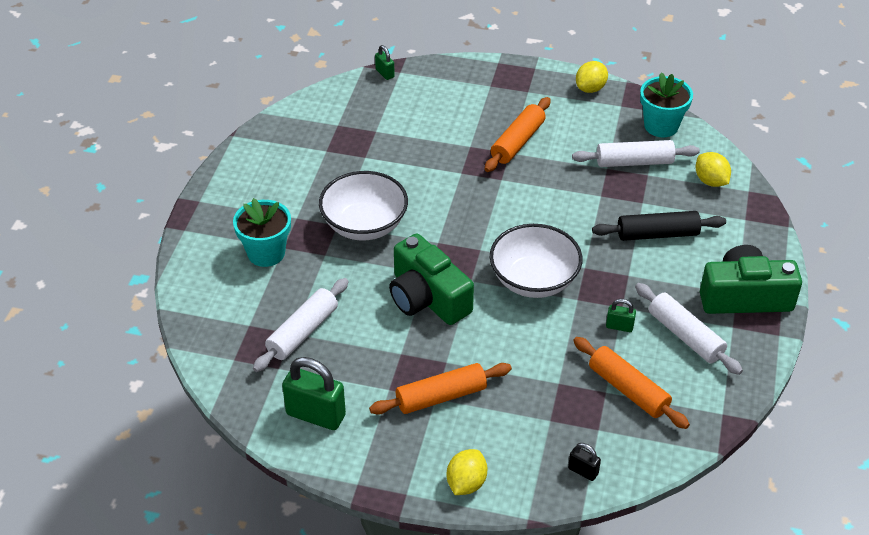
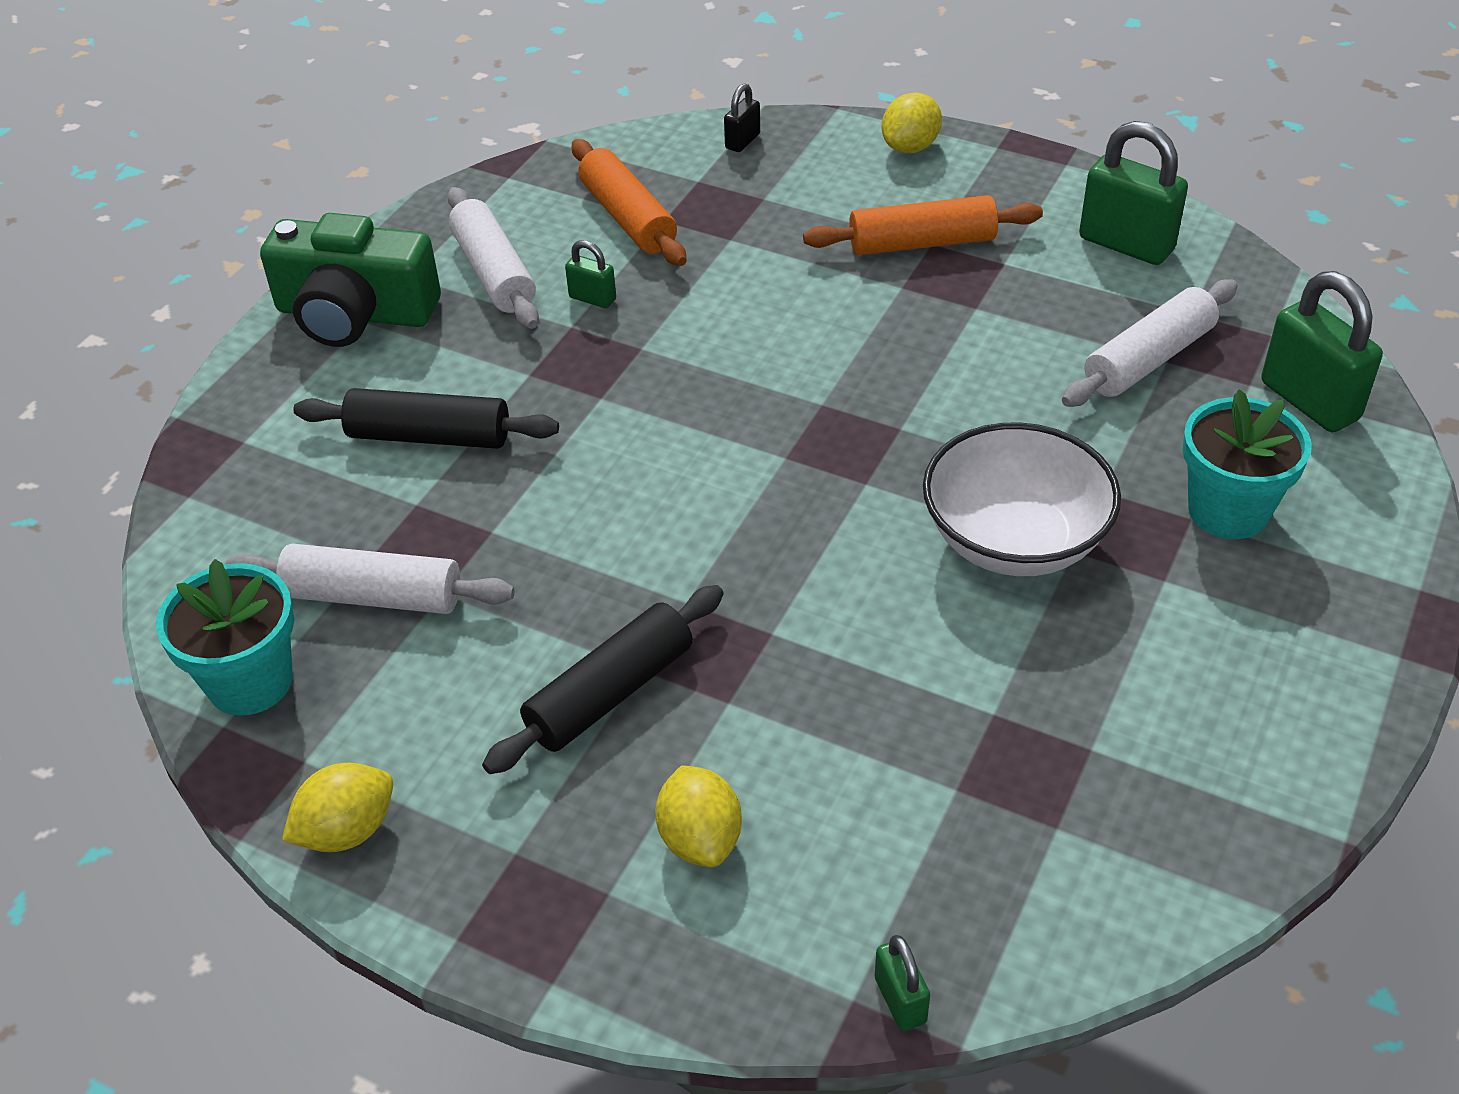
camera: 165 degrees left, 0 degrees up
green camera [389,233,474,325] -> none
orange rolling pin [485,97,551,172] -> black rolling pin [482,585,724,774]
white bowl [490,224,583,298] -> none
black padlock [568,443,601,481] -> black padlock turned 75 degrees clockwise [724,83,760,152]
yellow lemon [696,152,731,187] -> yellow lemon moved to [655,765,742,867]
none -> green padlock [1261,271,1383,432]

